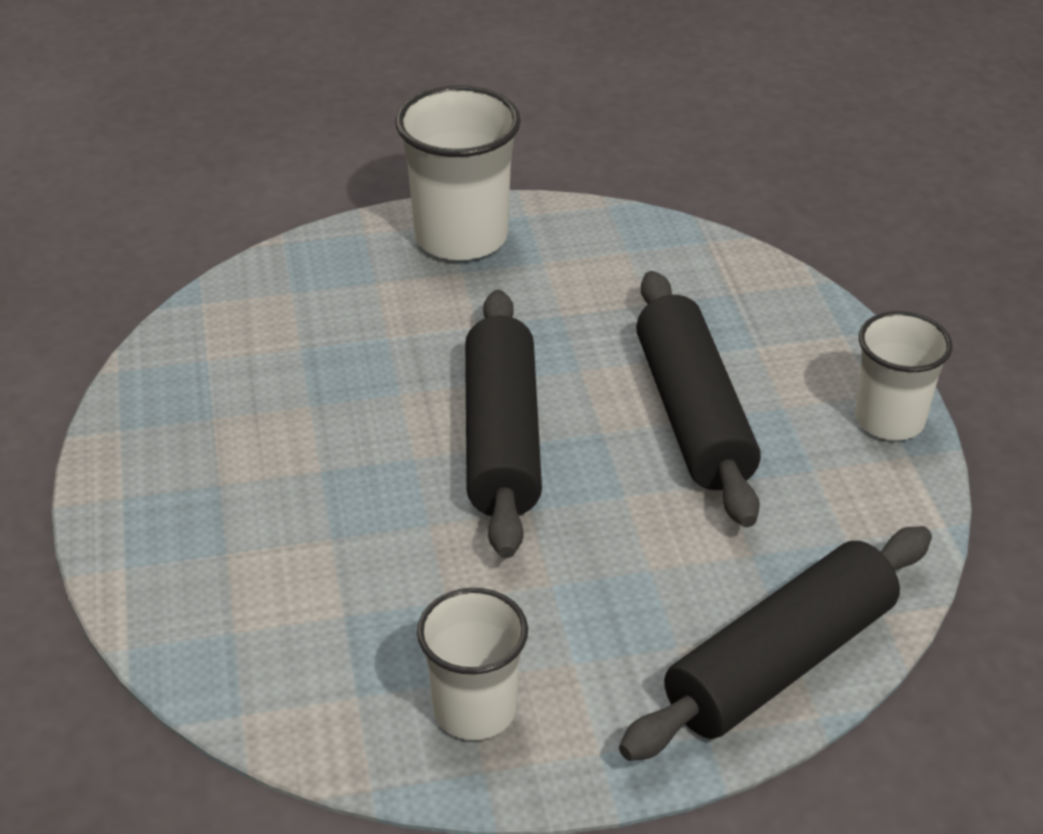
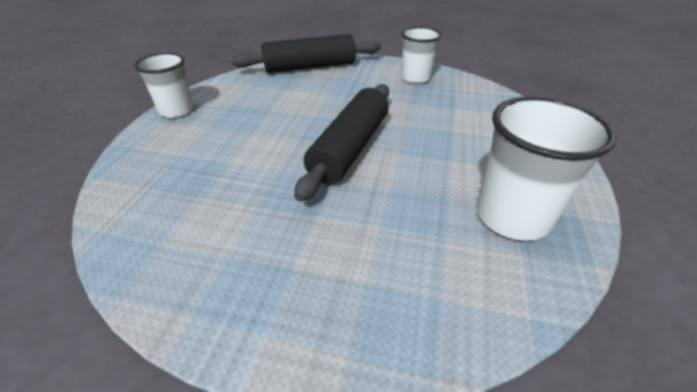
camera: 155 degrees left, 0 degrees up
white cup [395,85,521,260] -> white cup moved to [476,96,616,241]
black rolling pin [636,271,761,527] -> none

